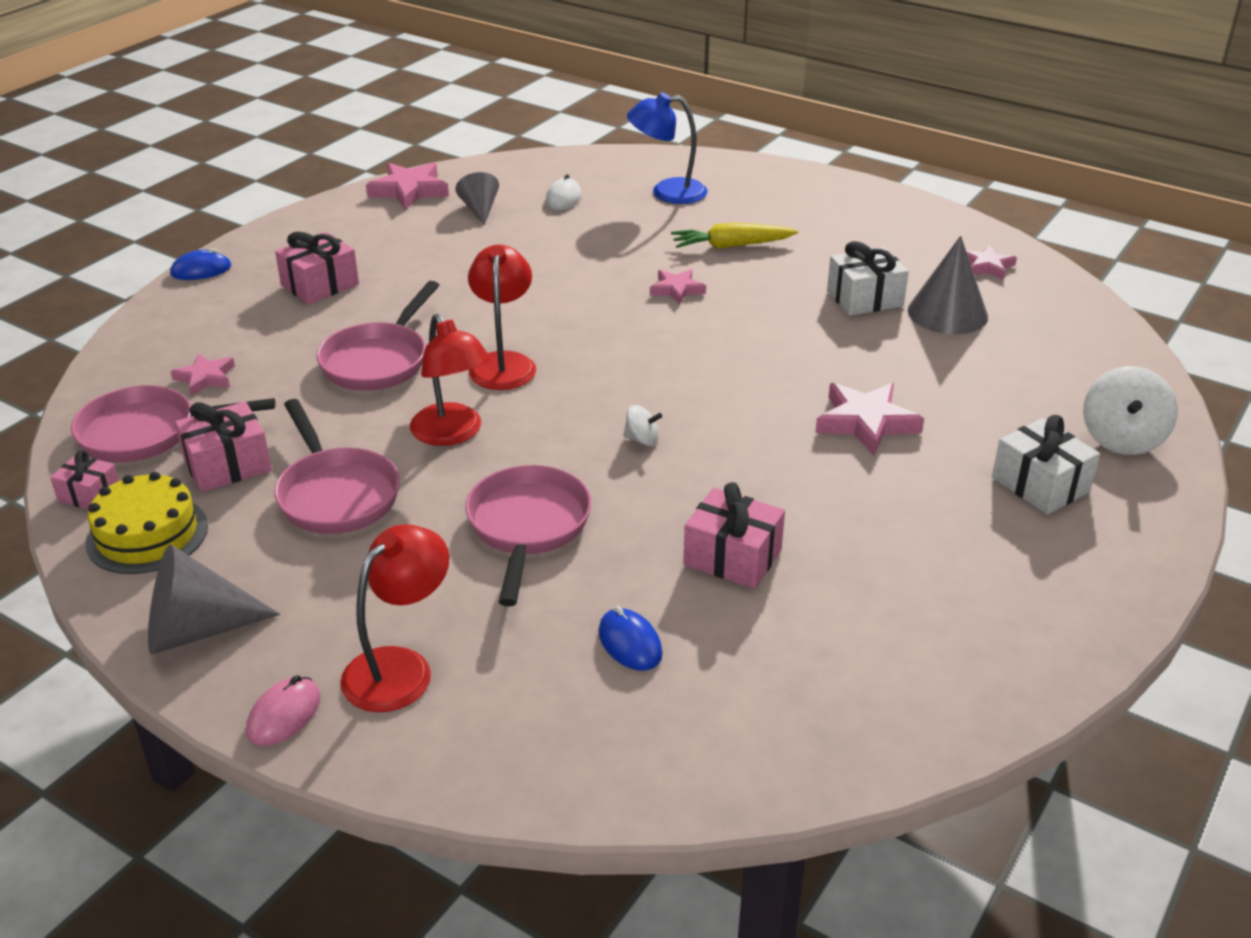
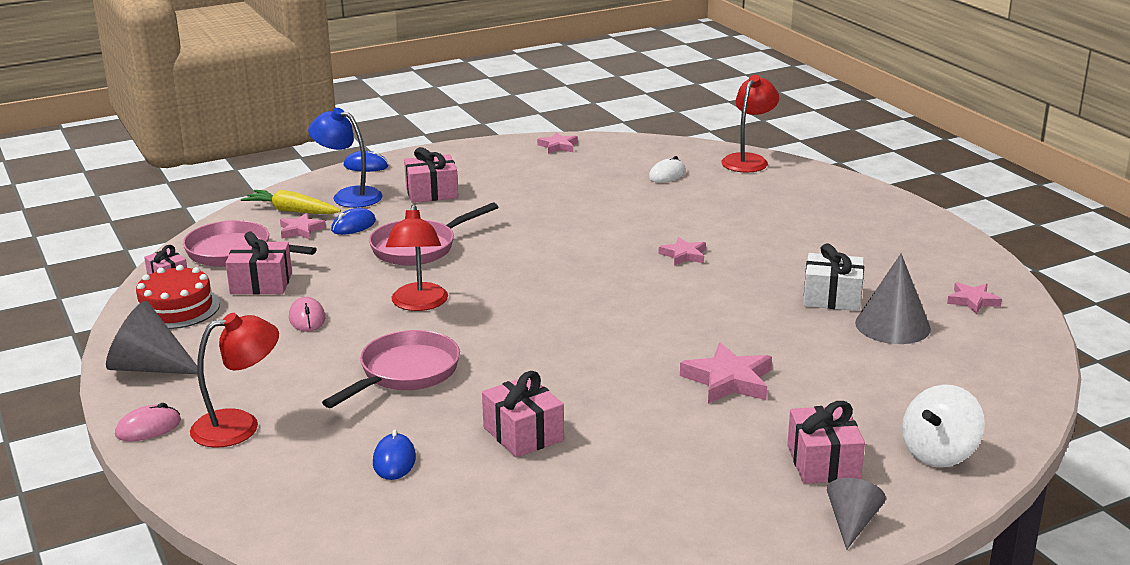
camera: 30 degrees right, 10 degrees down
yellow cake [85,472,208,574] -> red cake [134,265,220,329]
pink pan [274,399,400,534] -> pink mouse [289,297,325,332]
pink star [366,162,449,210] -> pink star [537,132,578,154], size x0.61
grey cone [455,172,499,225] -> grey cone moved to [827,478,886,550]
red lamp [468,245,536,390] -> red lamp moved to [721,75,779,173]
white spinning top [623,405,662,446] -> none
blue lamp [627,92,708,204] -> blue lamp moved to [308,108,382,208]
yellow carrot [671,223,798,249] -> yellow carrot moved to [241,190,341,214]
white gift [992,415,1100,515] -> pink gift [787,401,865,484]
none -> blue mouse [331,208,376,235]

